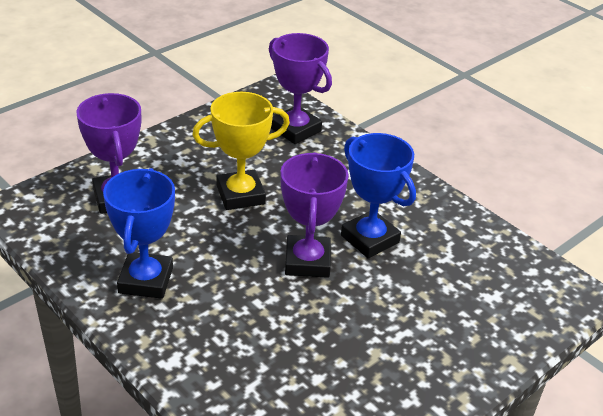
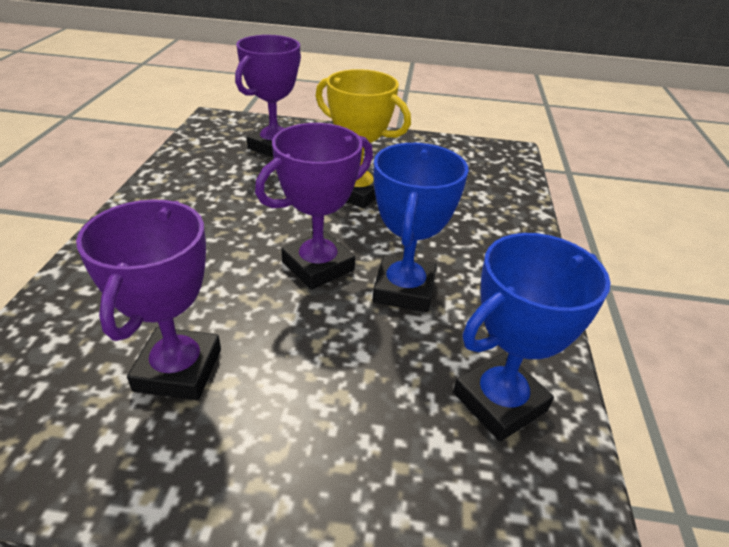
camera: 50 degrees right, 0 degrees up
blue trophy [103,168,175,299] -> blue trophy moved to [453,233,611,441]
purple trophy [269,33,332,144] -> purple trophy moved to [76,199,221,400]

